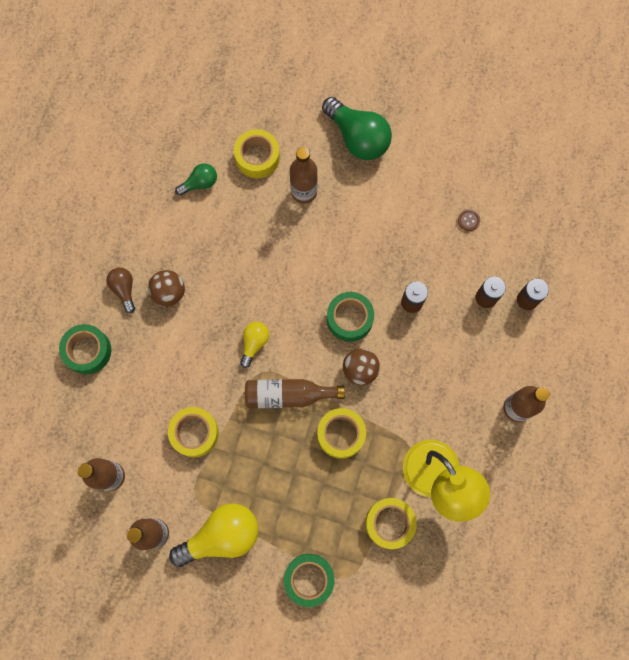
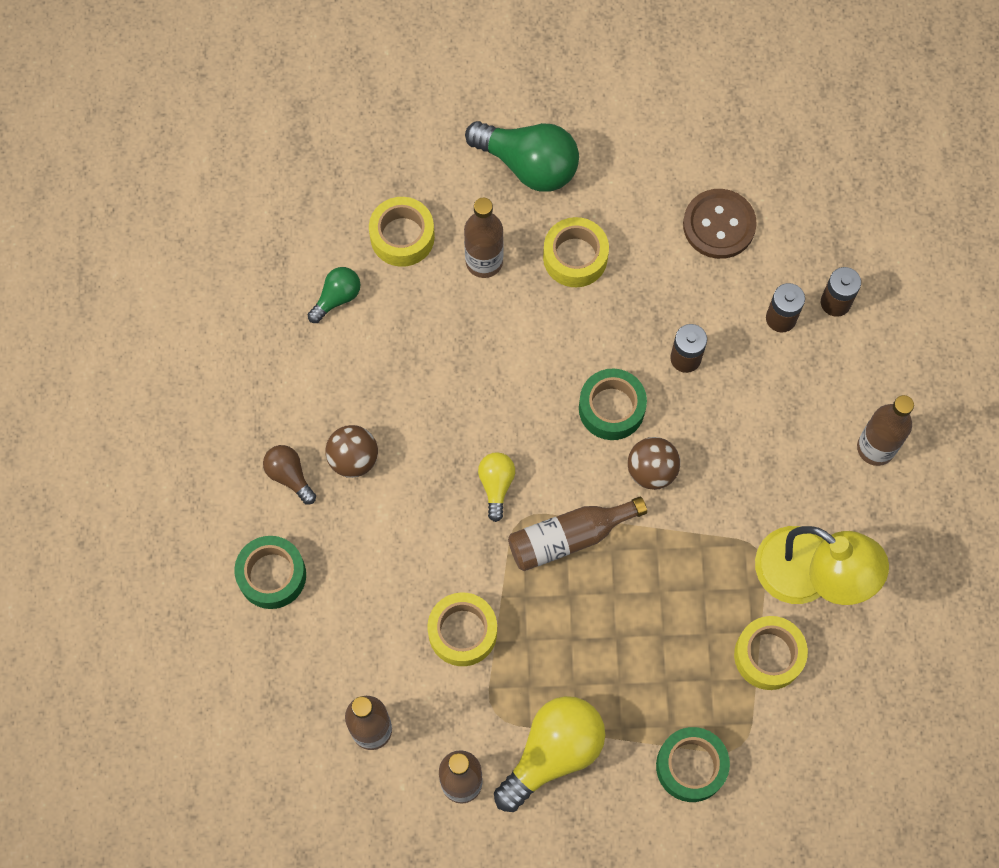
camera: 20 degrees left, 5 degrees down
yellow tape [317,408,366,458] -> yellow tape moved to [543,217,609,287]
brown button [458,209,480,231] -> brown button [683,189,757,259], size x2.32

